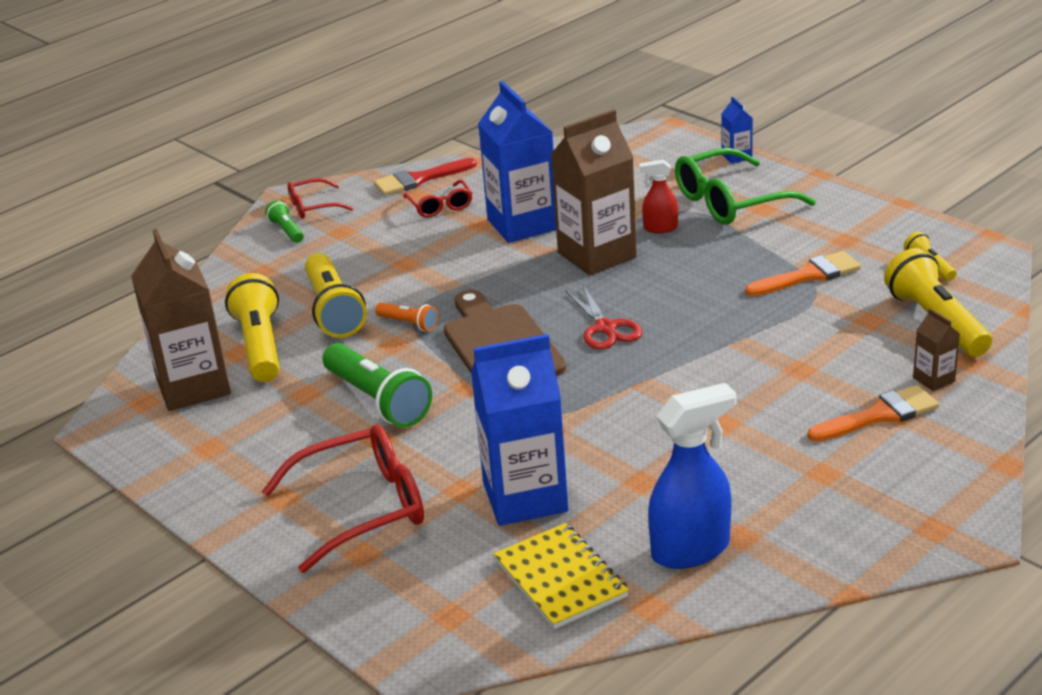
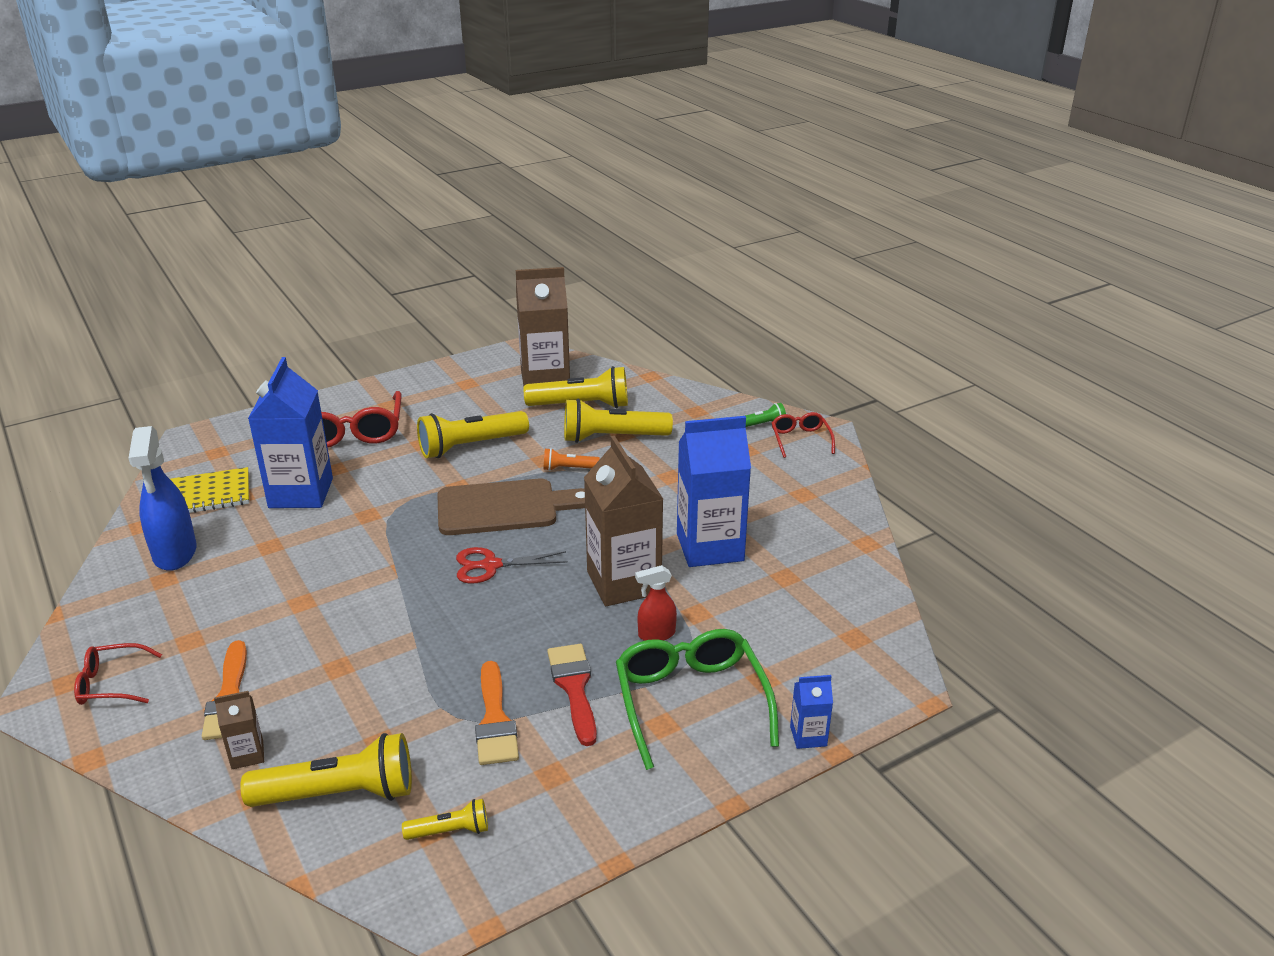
camera: 100 degrees right, 0 degrees up
green flashlight [322,343,432,427] -> yellow flashlight [417,411,529,458]
red brush [374,158,477,195] -> red brush moved to [547,644,597,746]
orange flashlight [375,303,438,331] -> orange flashlight turned 45 degrees clockwise [543,448,600,471]
red glasses [403,180,473,218] -> red glasses moved to [74,643,162,705]
red spray bottle [639,160,678,233] -> red spray bottle turned 120 degrees counterclockwise [635,565,677,641]

